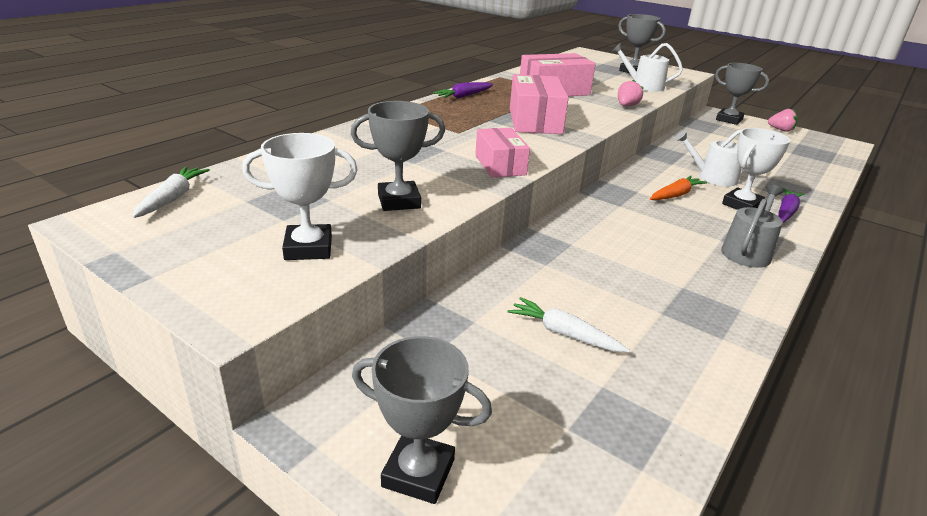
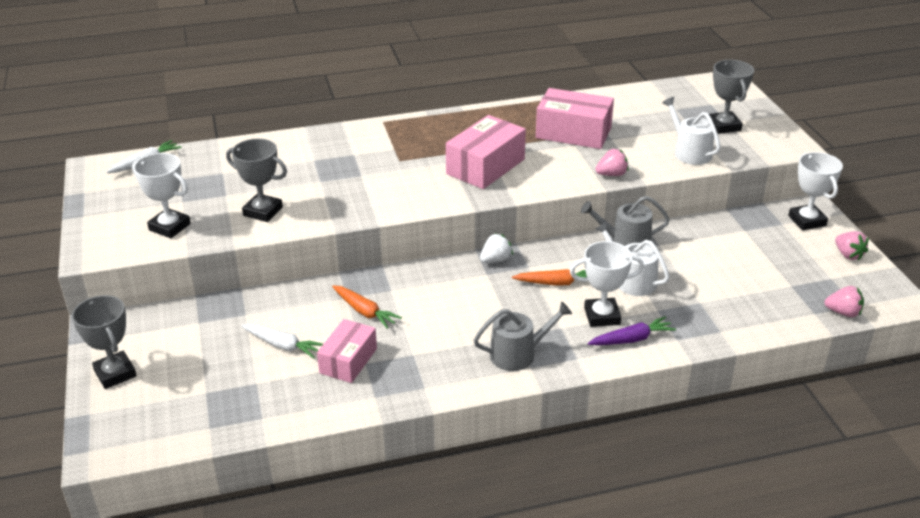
camera: 40 degrees right, 5 degrees up
purple carrot [433,82,493,99] -> none
pink box [475,128,530,178] -> pink box moved to [317,319,377,383]
white carrot [507,297,630,352] -> white carrot turned 135 degrees clockwise [242,324,323,359]
grey trophy [715,63,769,125] -> white trophy [788,152,843,230]
none -> orange carrot [332,285,402,329]
none -> white strawberry [480,233,513,263]
none -> grey watering can [581,196,670,246]
none -> pink strawberry [824,286,864,317]

